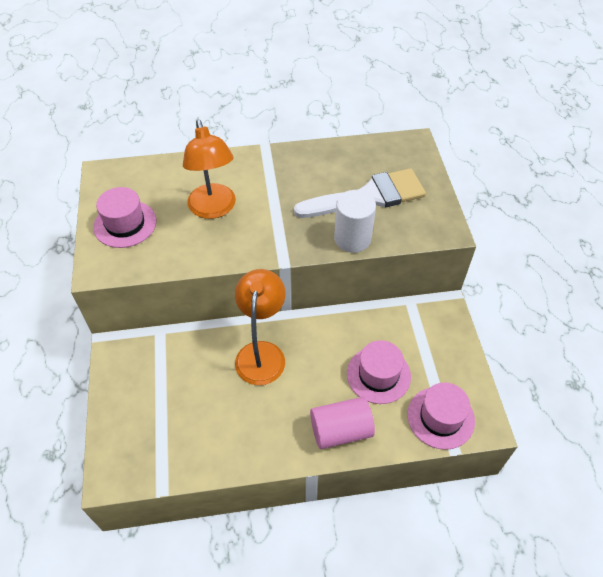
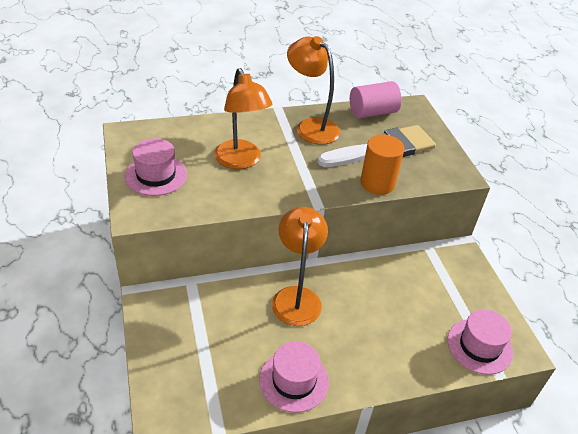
camera: 10 degrees left, 10 degrees down
pink cylinder [310,397,375,449] -> pink cylinder moved to [350,81,402,119]
white cylinder [334,190,376,253] -> orange cylinder [360,134,404,195]
pink hat [347,340,411,404] -> pink hat moved to [259,341,329,413]
none -> orange lamp [287,36,340,145]

